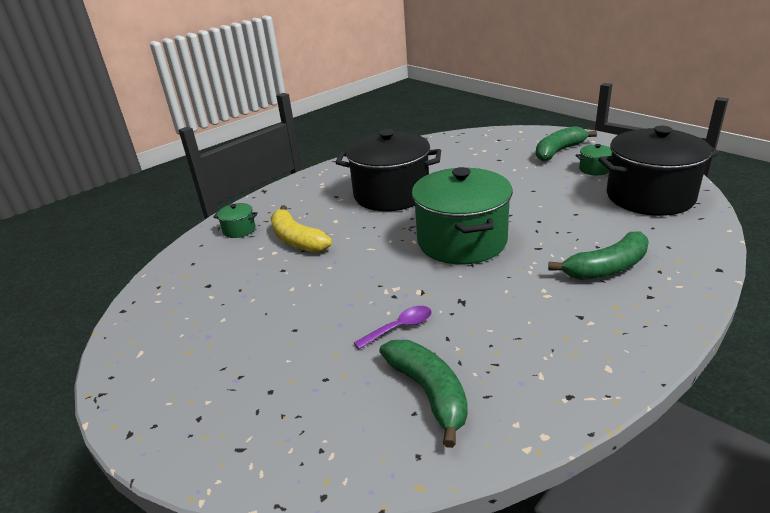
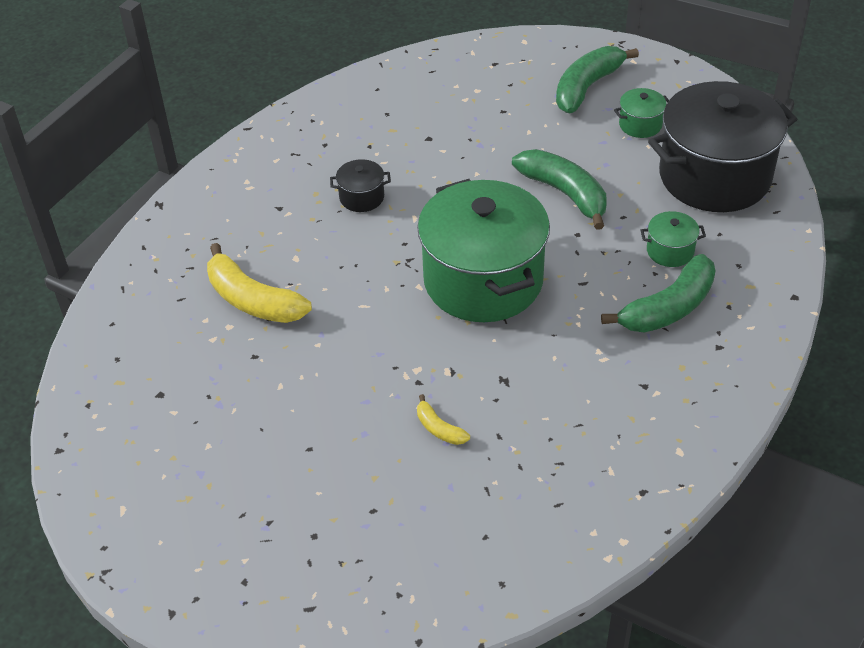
camera: 15 degrees left, 15 degrees up
green pot [213,203,258,238] -> green pot moved to [641,211,706,267]
black pot [335,129,441,211] -> black pot [330,159,391,212], size x0.40
purple spoon [354,306,431,349] -> yellow banana [417,394,470,445]
green banana [379,340,468,448] -> green banana moved to [512,149,607,230]

